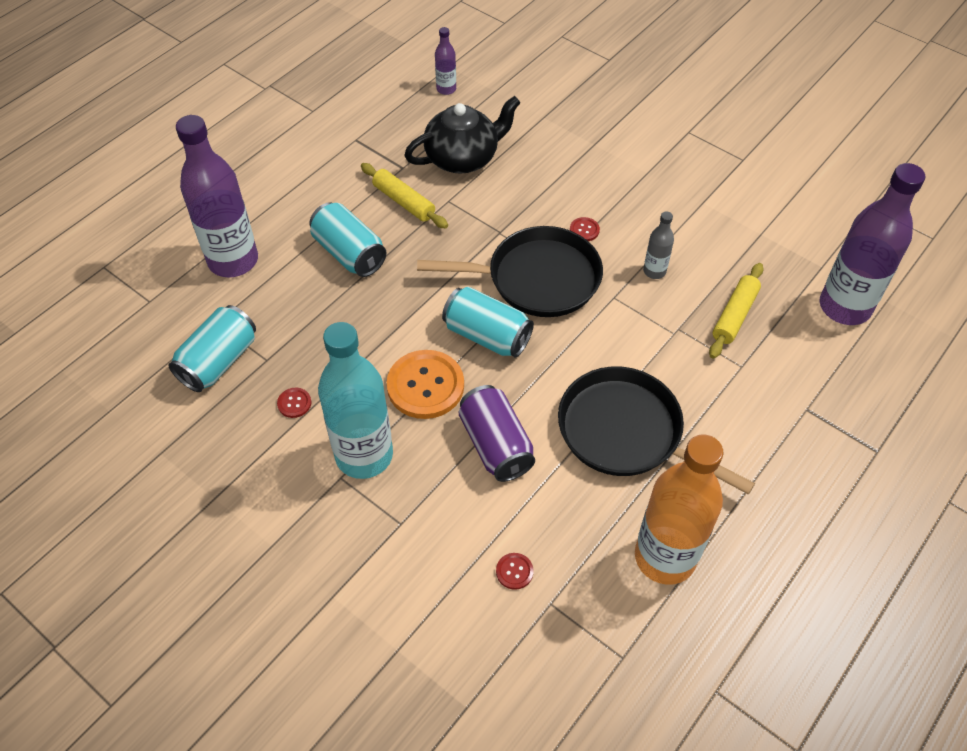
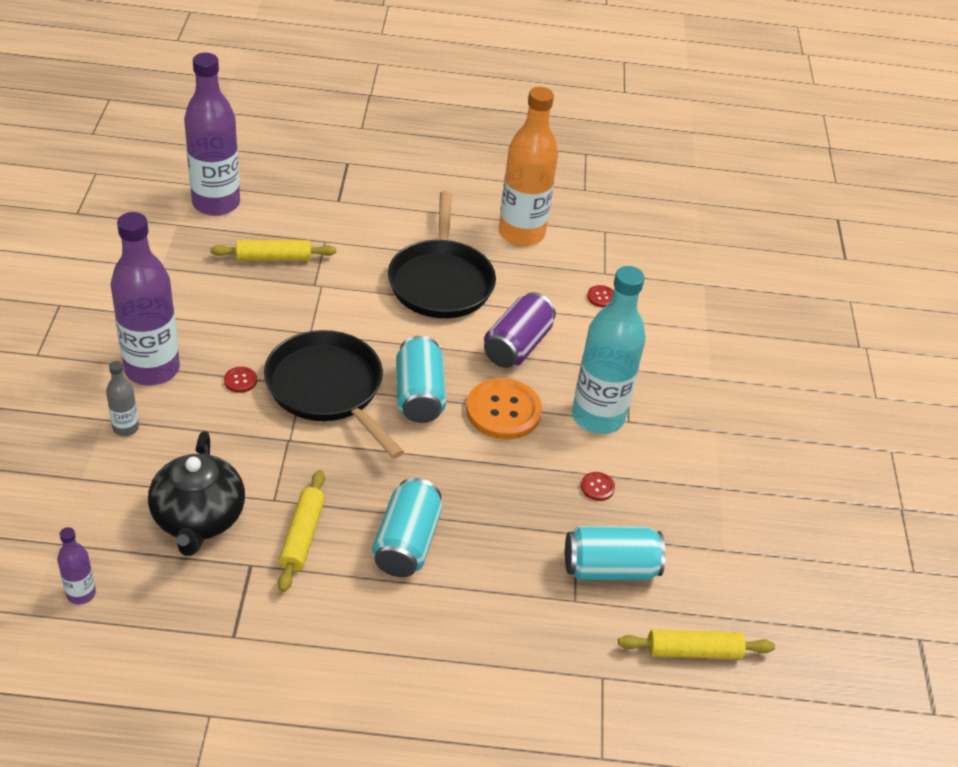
camera: 130 degrees left, 10 degrees down
purple bottle [176,115,258,277] -> purple bottle moved to [110,212,180,385]
black teapot [404,96,521,174] -> black teapot turned 120 degrees counterclockwise [148,431,245,556]
grey bottle [643,211,674,279] -> grey bottle moved to [106,361,139,436]
none -> yellow rolling pin [618,629,775,659]

